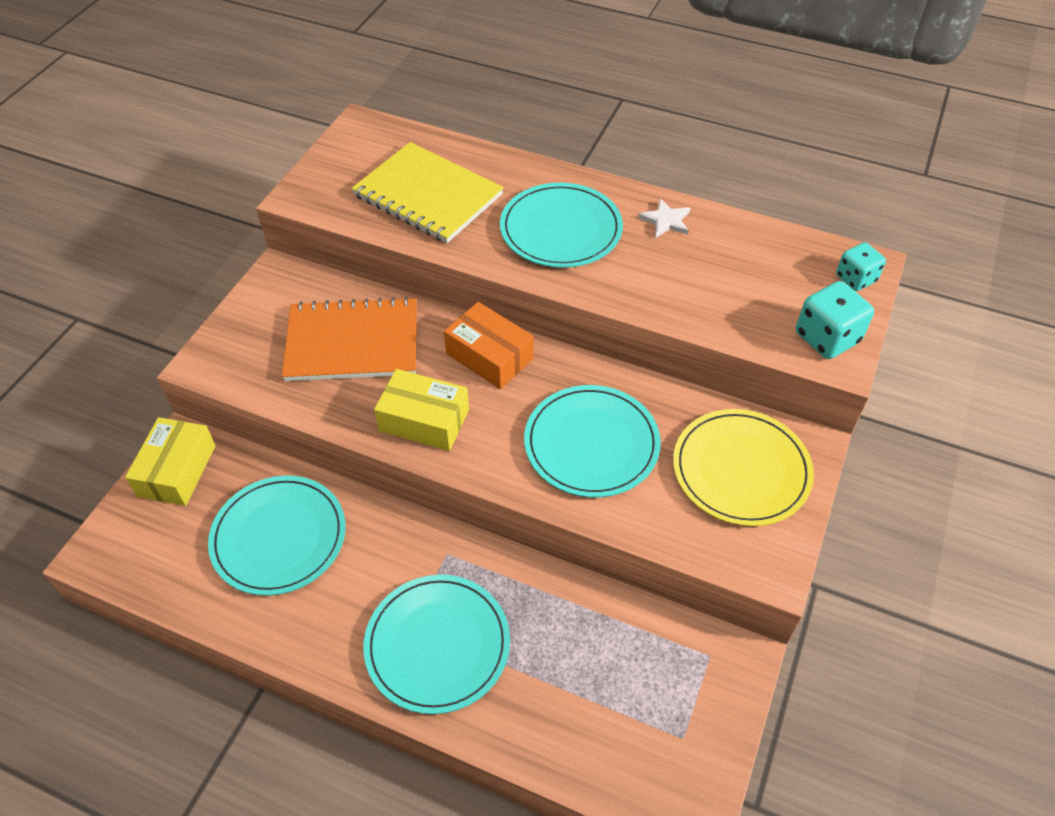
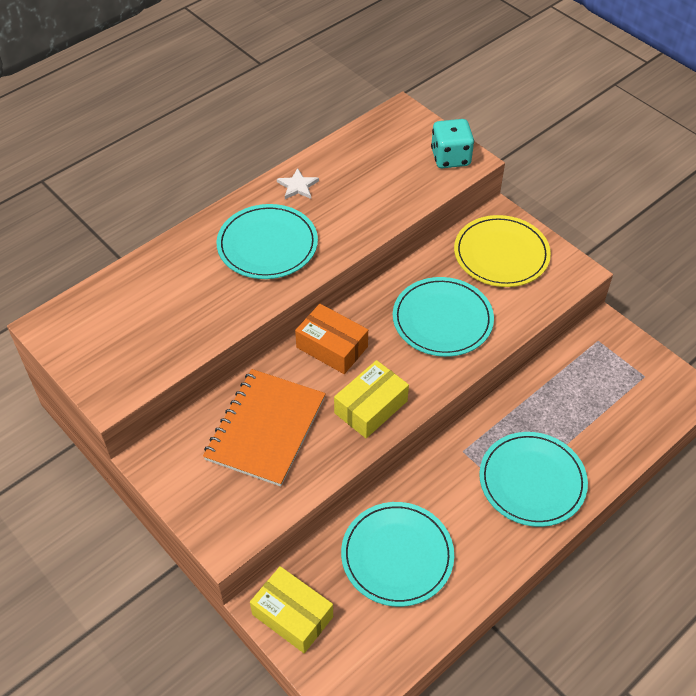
camera: 65 degrees left, 0 degrees up
yellow notebook [351,142,504,243] -> none
orange box [444,302,534,389] -> orange box turned 60 degrees clockwise [295,304,368,374]
turquoise dice [836,242,886,291] -> none

